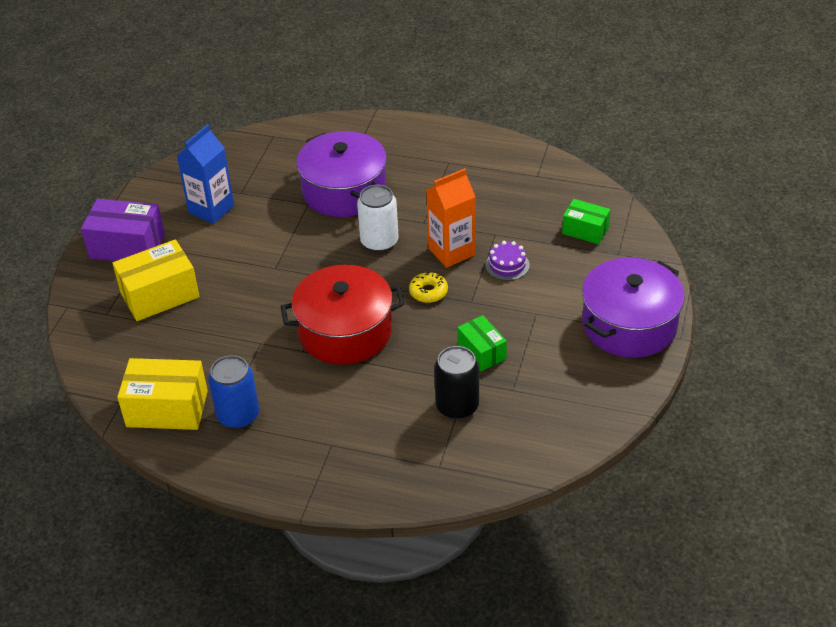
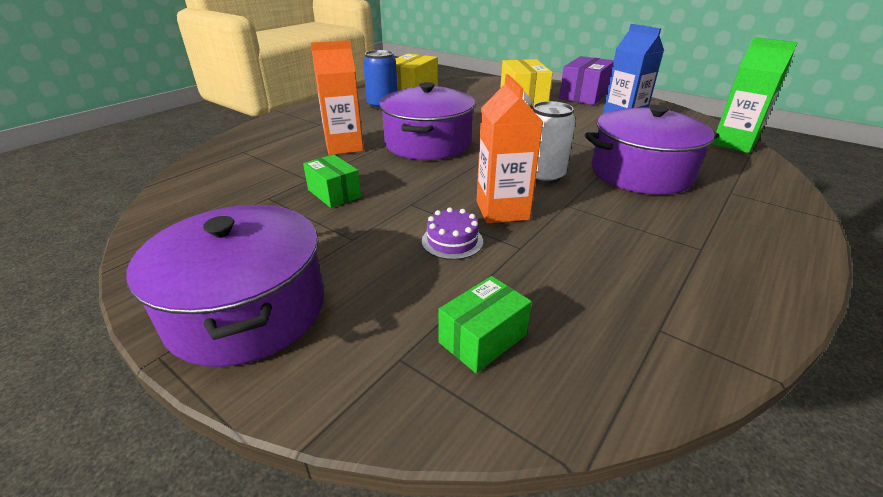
camera: 110 degrees right, 10 degrees down
red pot [281,265,405,365] -> purple pot [379,82,475,160]
yellow donut [409,272,448,303] -> none
black can [434,346,479,420] -> none
green box [457,315,507,371] -> green box turned 60 degrees clockwise [303,154,361,208]
none -> orange carton [311,40,364,155]
none -> green carton [712,37,798,153]

